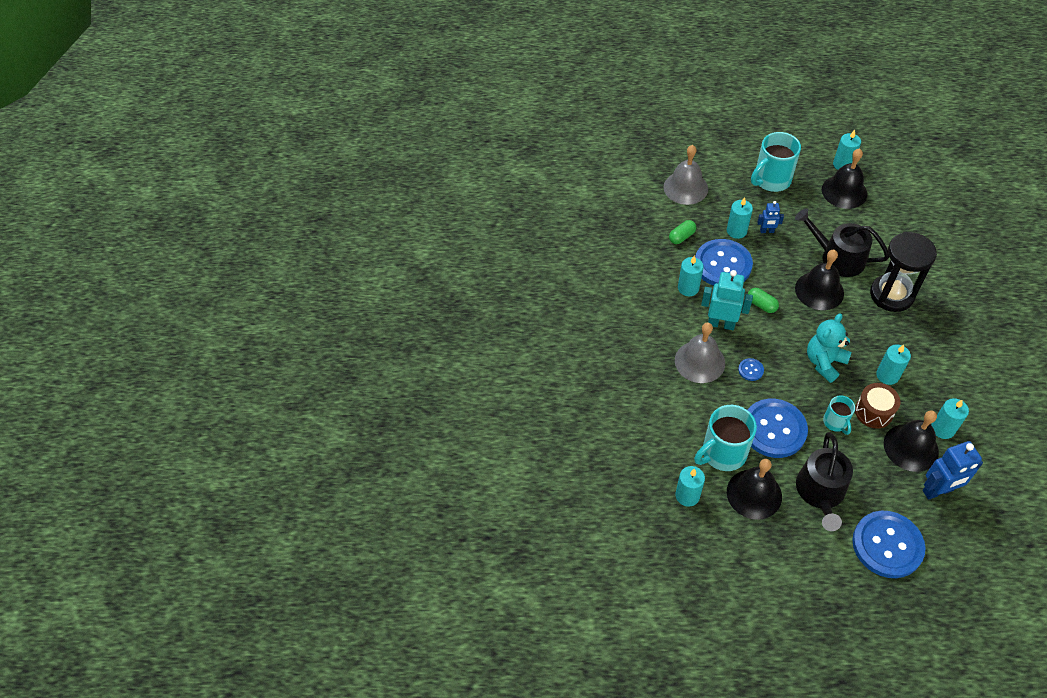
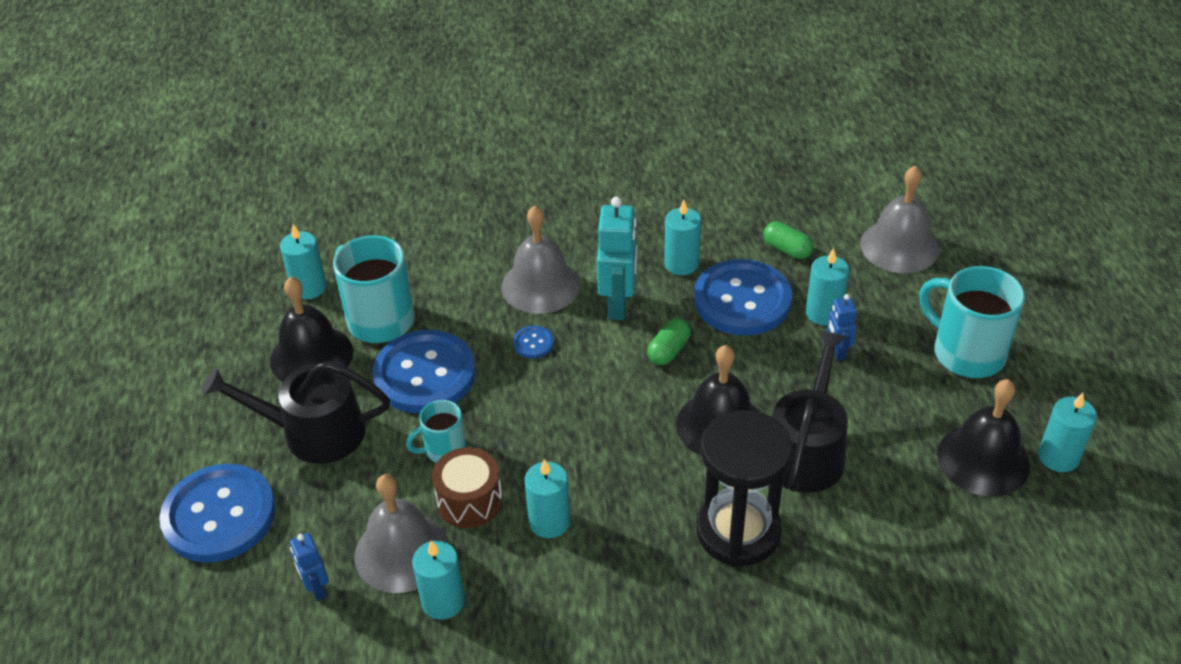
camera: 80 degrees right, 10 degrees down
turquoise teddy bear [807,313,851,383] -> none
black bell [884,410,939,472] -> grey bell [354,474,449,593]
blue robot [923,441,983,500] -> blue robot [290,533,329,601], size x0.55

